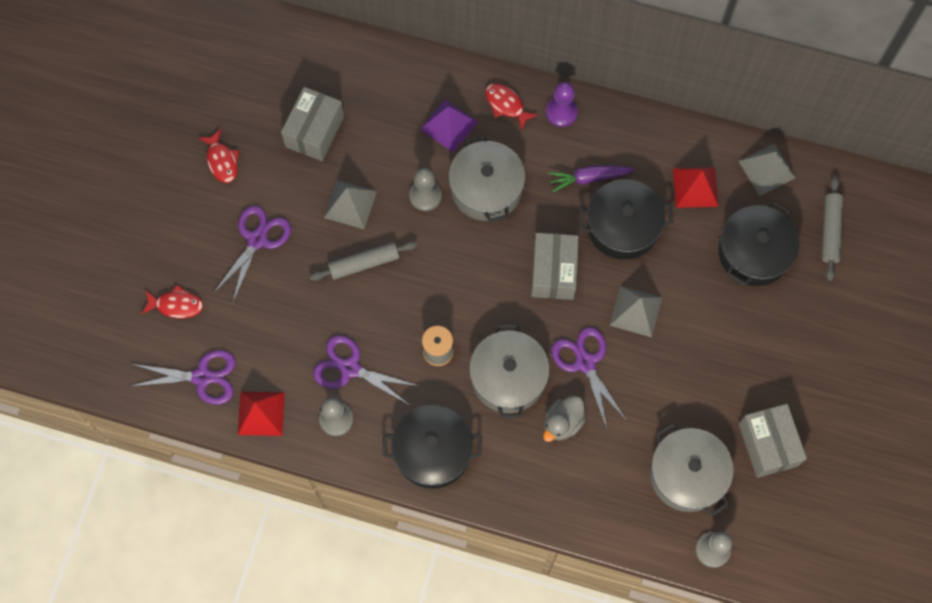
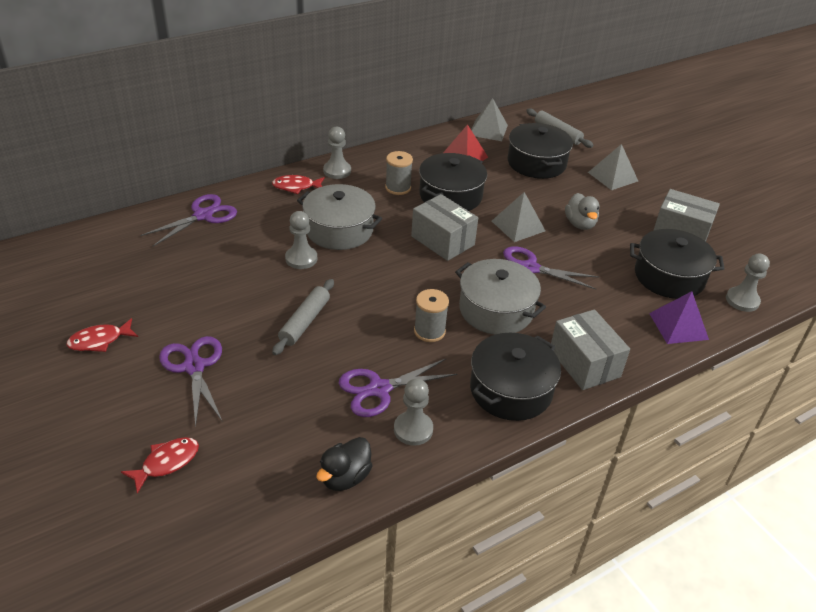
camera: 50 degrees left, 30 degrees down
purple scissors [132,350,236,405] -> purple scissors moved to [141,194,237,246]
red fish [199,129,239,183] -> red fish turned 135 degrees clockwise [67,318,138,352]
red pyramid [238,392,285,436] -> black duck [316,437,373,491]
grey box [281,87,344,161] -> grey box moved to [551,309,630,390]
grey pyramid [324,180,377,229] -> grey pyramid moved to [588,144,638,190]
purple pyramid [420,99,478,152] -> purple pyramid moved to [649,291,709,344]
grey duck [543,396,586,442] -> grey duck moved to [565,193,600,230]
purple pawn [546,82,578,127] -> grey pawn [323,126,351,179]
purple carrot [548,166,635,192] -> grey spool [385,151,413,195]
grey pot [650,423,734,516] -> black pot [630,229,725,299]

